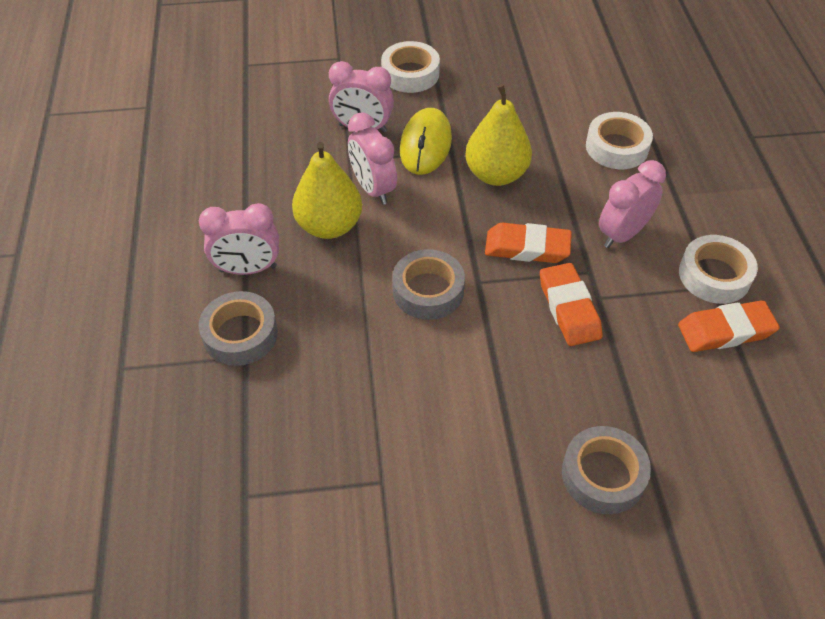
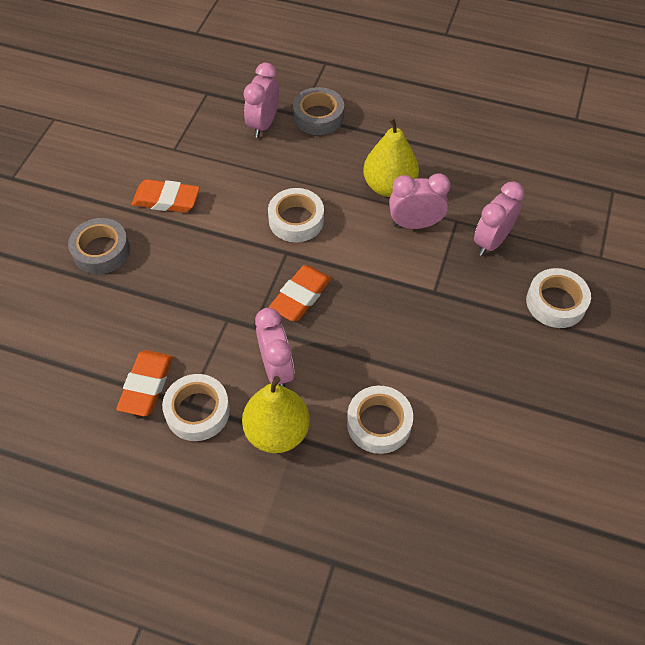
camera: 115 degrees right, 5 degrees up
pink clock [199,203,279,275] -> pink clock moved to [243,63,279,138]
grey tape [392,249,465,320] -> white tape [268,188,324,242]
yellow mouse [400,108,452,175] -> none
yellow pear [465,84,532,186] -> yellow pear moved to [242,376,310,453]
orange eraser [540,263,603,346] -> orange eraser moved to [132,179,200,213]

